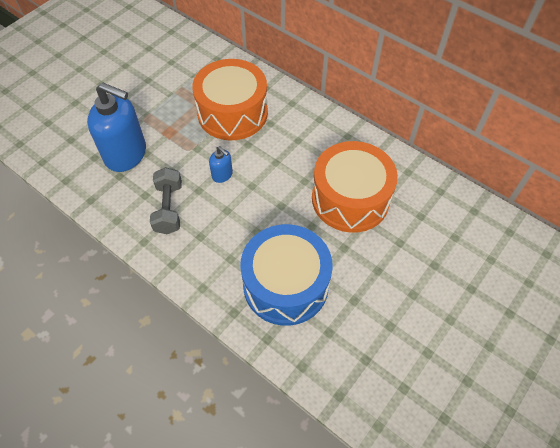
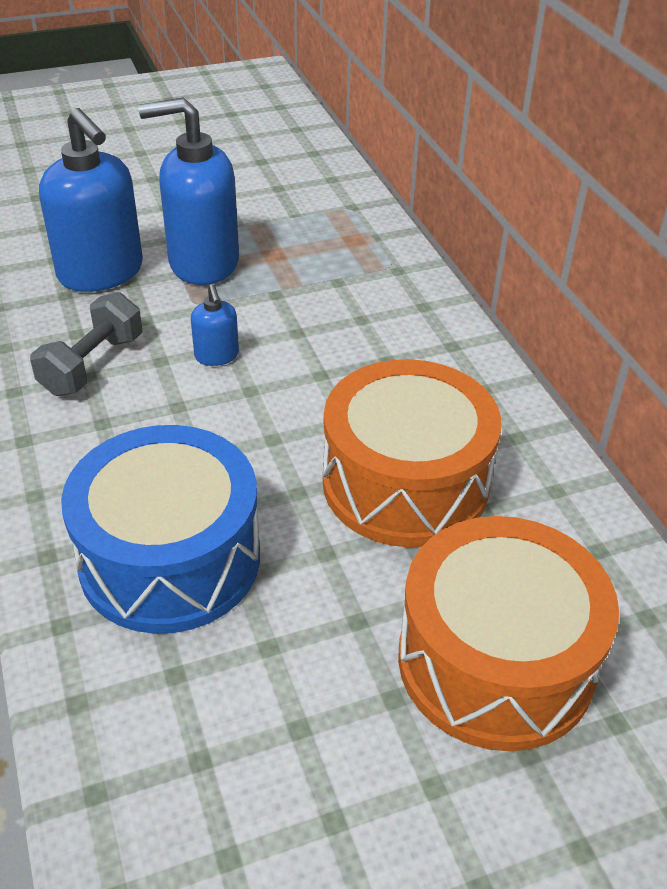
camera: 30 degrees right, 15 degrees down
orange drum [192,59,268,140] -> orange drum moved to [398,516,619,751]
none -> blue soap dispenser [138,97,239,285]

